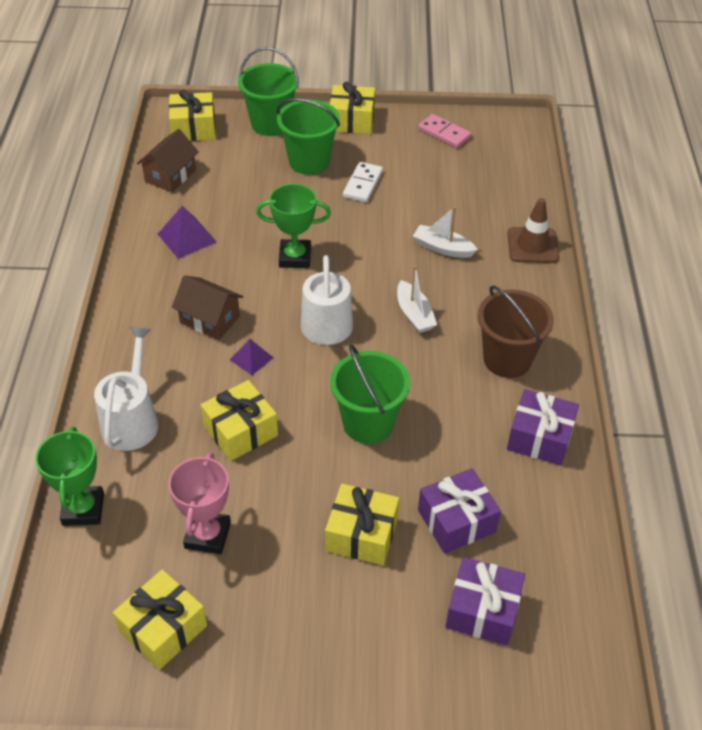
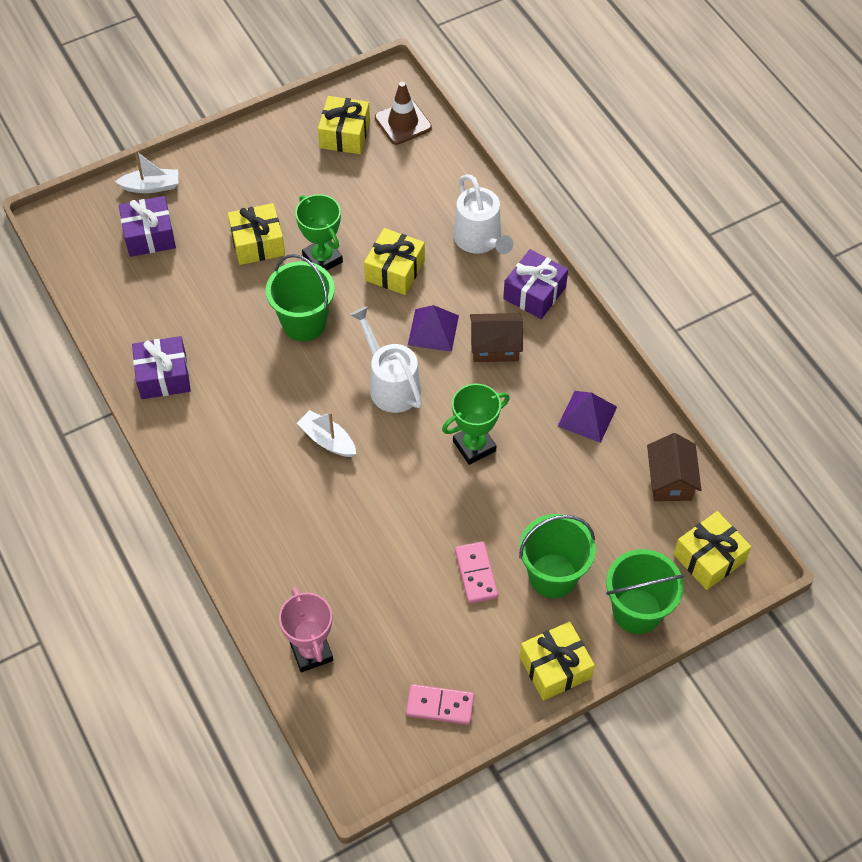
camera: 150 degrees right, 10 degrees up
green trophy [35,427,104,526] -> green trophy moved to [295,194,343,270]
pink trophy [168,453,231,554] -> pink trophy moved to [279,587,333,672]
purple pyramid [230,339,274,375] -> purple pyramid [408,305,459,352], size x1.55
white domino [343,162,383,202] -> pink domino [455,541,498,604]
white boat [413,206,478,258] -> white boat moved to [115,150,178,193]
purple gift [418,468,501,554] -> purple gift moved to [503,249,568,319]
brown bucket [478,285,554,378] -> none
brown traffic cone [507,198,560,263] -> brown traffic cone moved to [375,82,432,145]

